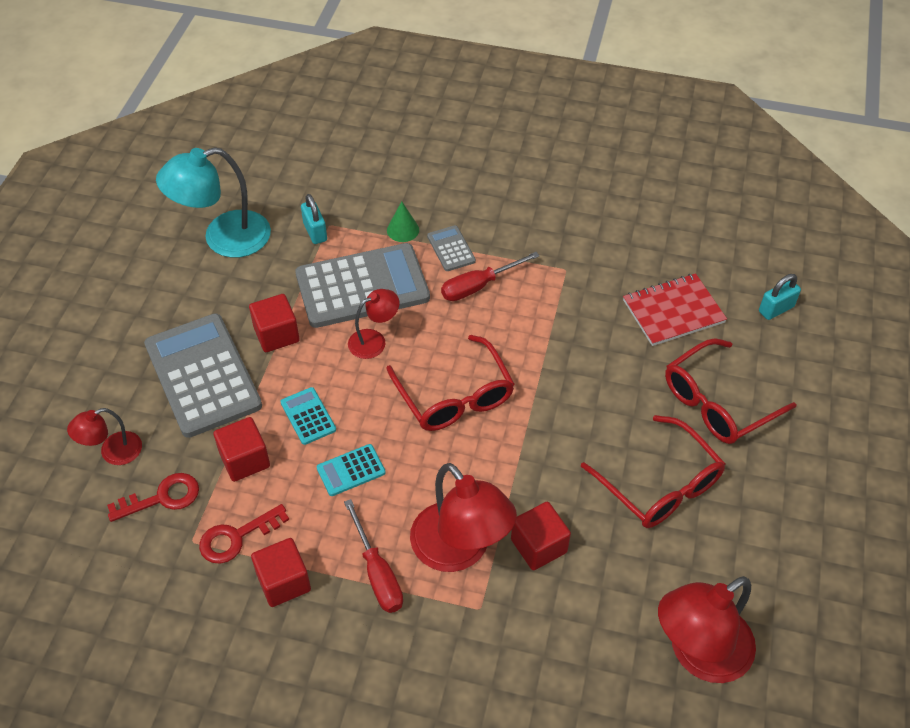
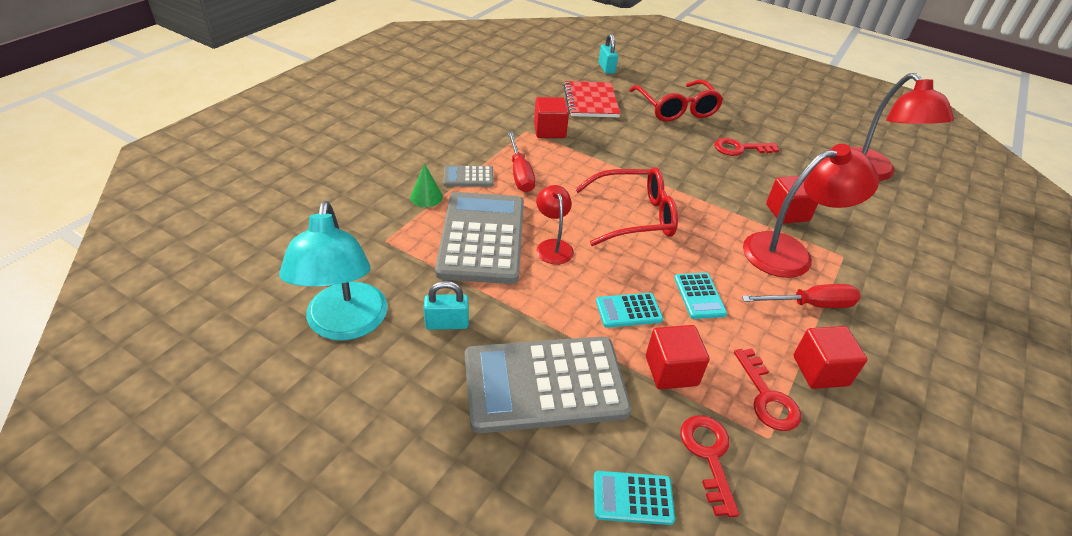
camera: 75 degrees left, 10 degrees down
red lamp [67,408,142,465] -> turquoise calculator [594,471,675,525]
red cube [249,294,299,352] -> red cube moved to [534,97,569,138]
turquoise padlock [301,194,327,244] -> turquoise padlock moved to [424,281,469,330]
red glasses [581,415,725,528] -> red key [714,138,779,156]

